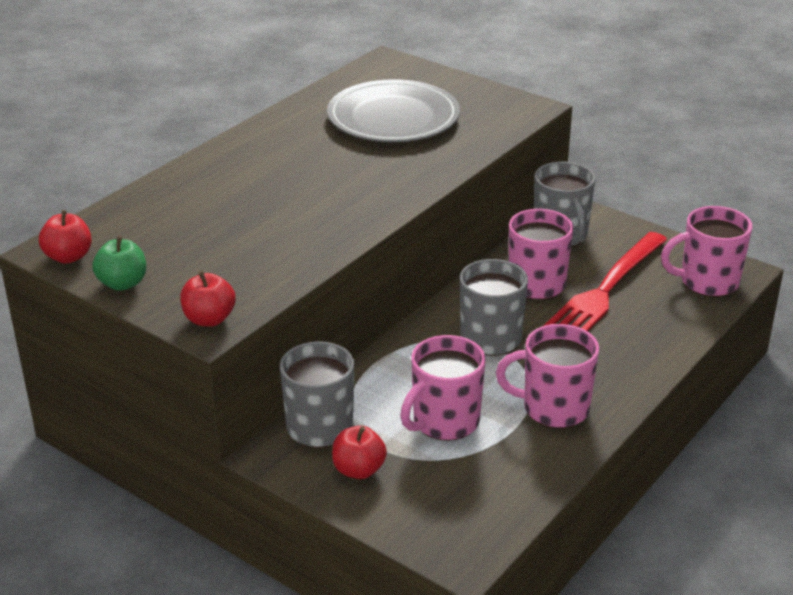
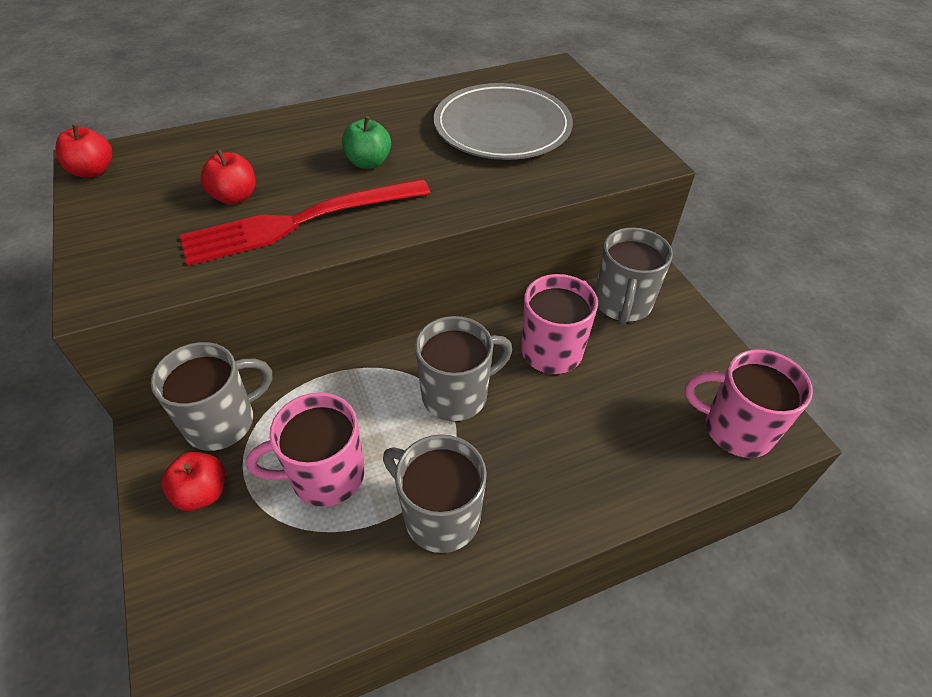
camera: 30 degrees right, 15 degrees up
green apple [92,236,146,291] -> green apple moved to [342,116,391,169]
red apple [180,271,236,327] -> red apple moved to [200,149,255,205]
pink mug [496,324,599,428] -> grey mug [383,434,487,553]
red fork [544,232,667,331] -> red fork moved to [180,178,431,266]

